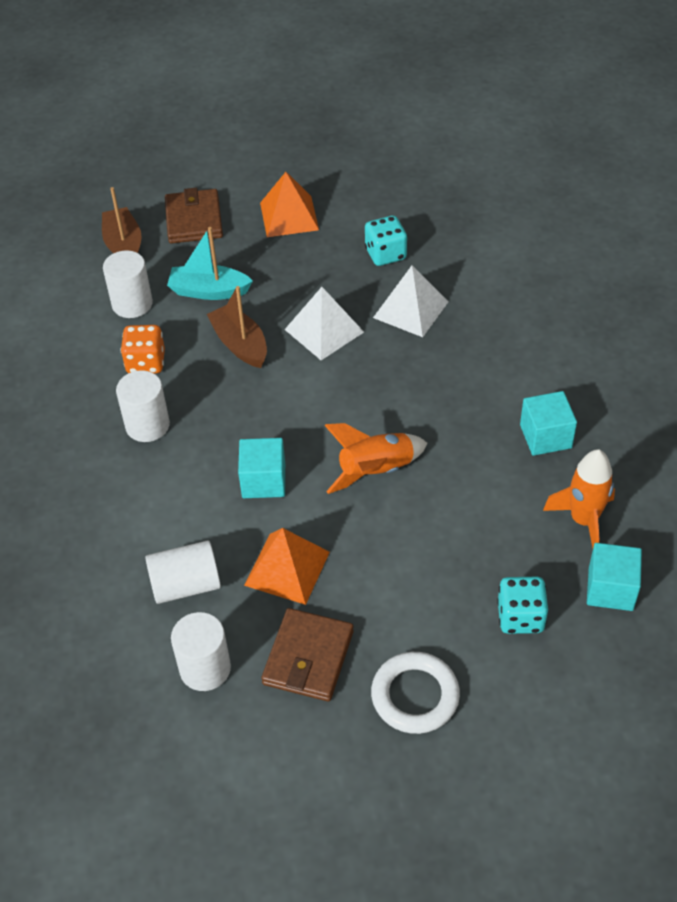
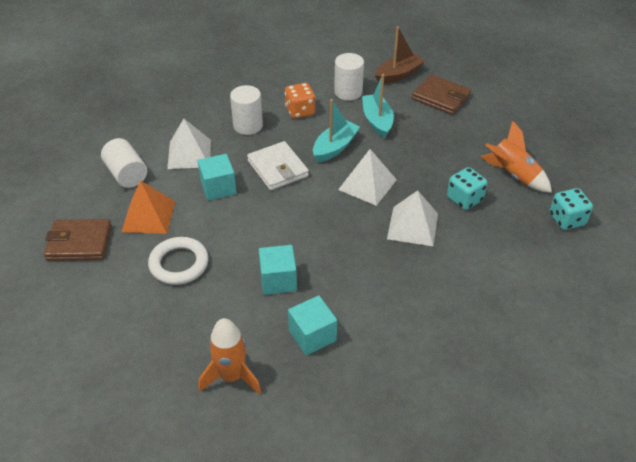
camera: 70 degrees right, 5 degrees down
brown wallet [165,188,223,244] -> brown wallet turned 60 degrees clockwise [412,74,471,115]
white cylinder [171,612,231,691] -> none
brown boat [207,286,267,368] -> turquoise boat [313,99,360,162]
orange pyramid [260,172,319,237] -> none
orange rocket [324,423,428,494] -> orange rocket moved to [481,121,552,193]
white ring [371,652,460,734] -> white ring moved to [148,237,209,285]
turquoise dice [497,577,548,634] -> turquoise dice moved to [550,188,593,230]
turquoise cube [587,543,642,611] -> turquoise cube moved to [259,245,297,295]
none -> white pyramid [167,119,211,169]
none -> white wallet [247,141,309,190]

